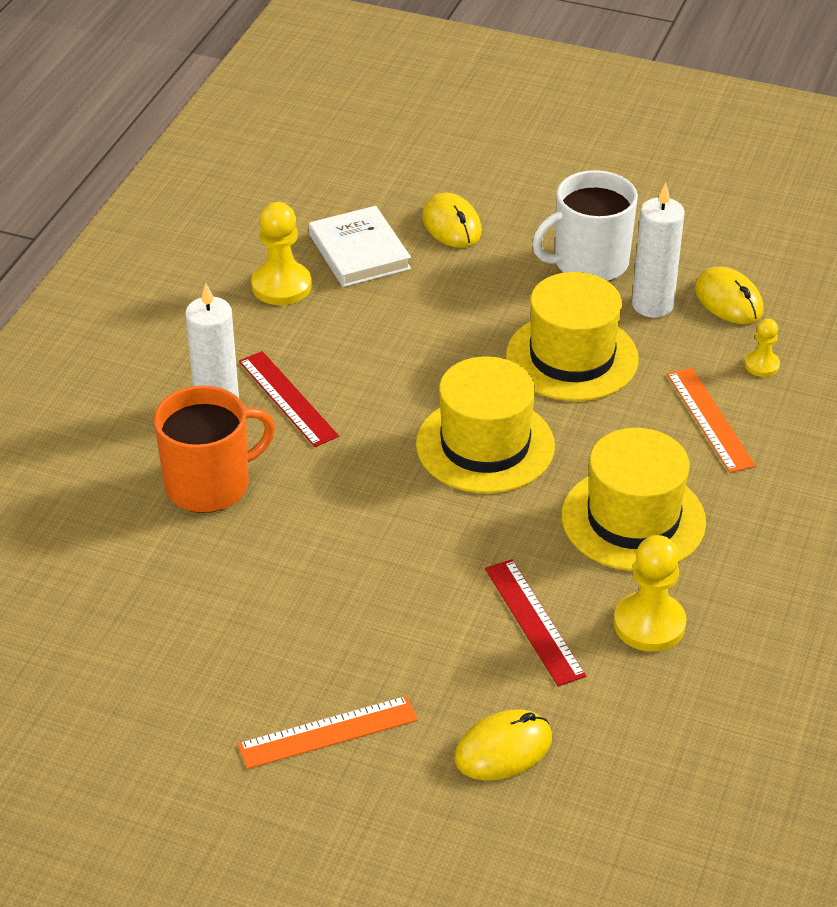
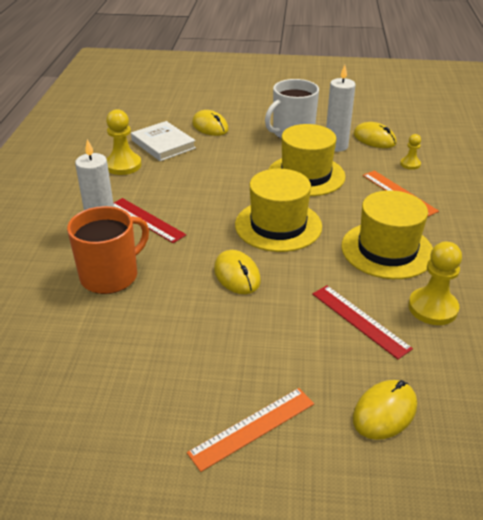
camera: 15 degrees left, 5 degrees down
none -> yellow mouse [214,250,261,294]

